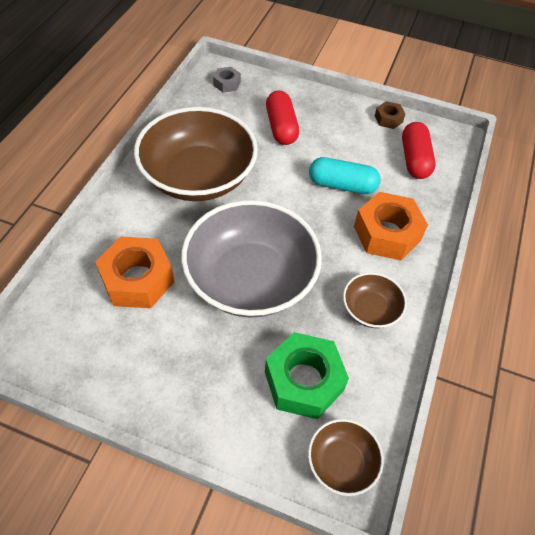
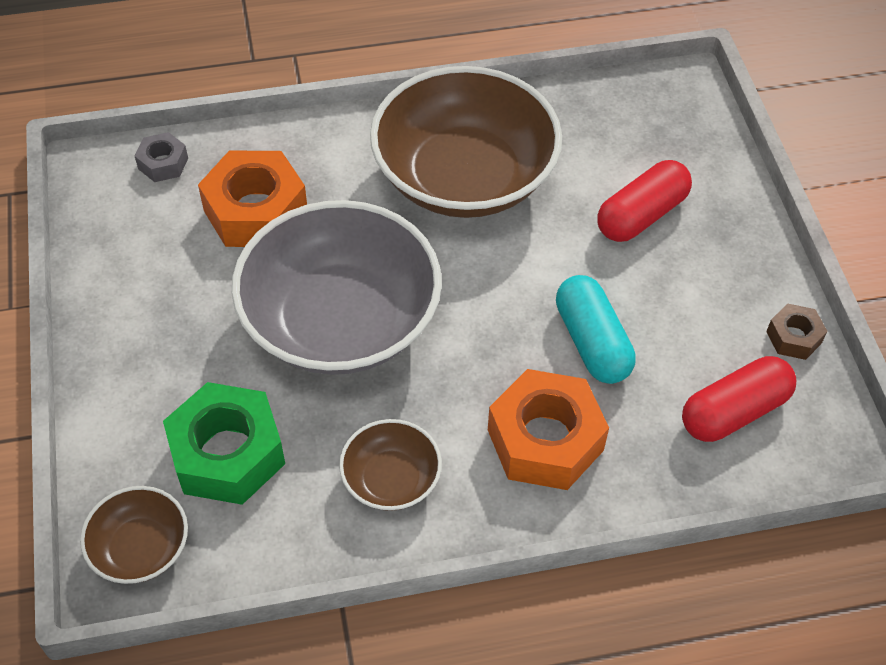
camera: 60 degrees right, 0 degrees up
grey nut [213,67,241,93] -> grey nut moved to [135,132,188,182]

